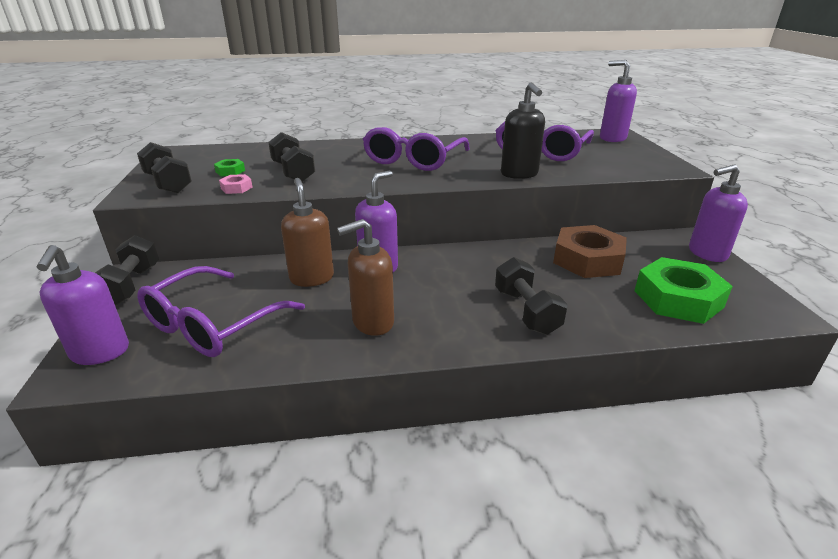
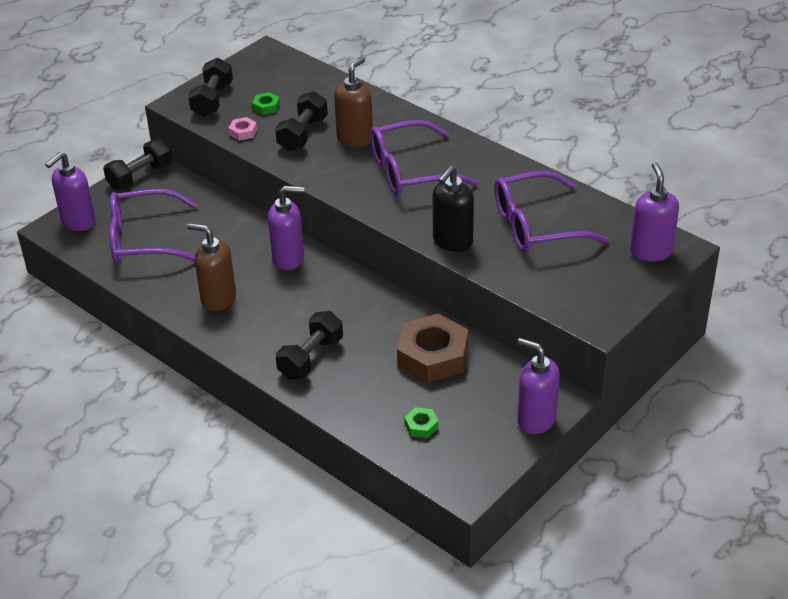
camera: 50 degrees right, 10 degrees up
brown soap dispenser [281,178,334,287] -> brown soap dispenser moved to [334,57,373,148]
green nut [634,257,733,324] -> green nut [404,407,438,438], size x0.43

